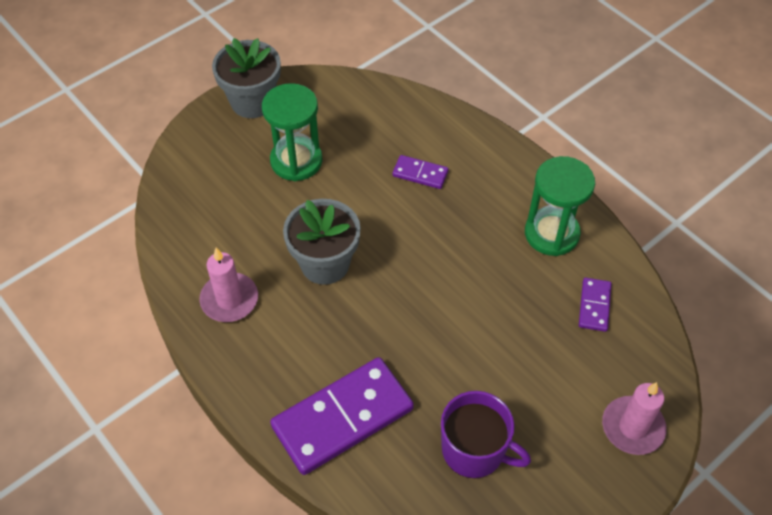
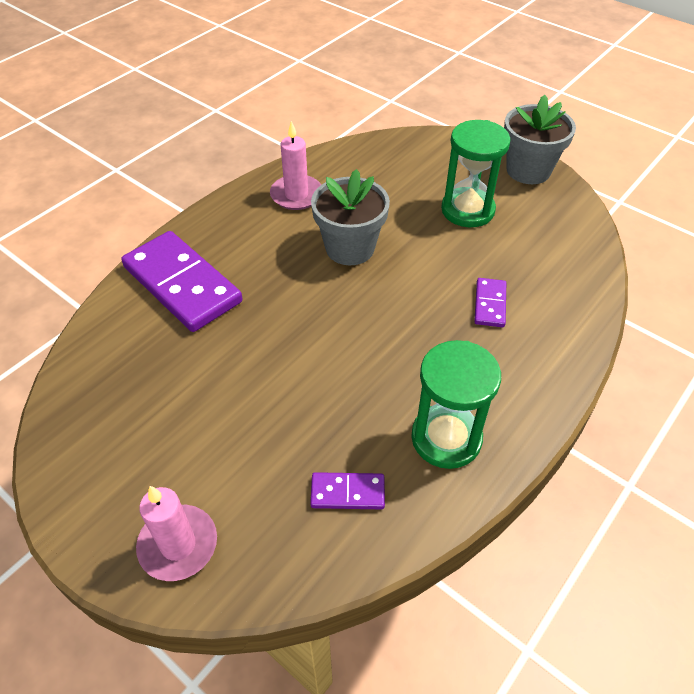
camera: 80 degrees right, 5 degrees down
purple mug [441,391,531,478] -> none

